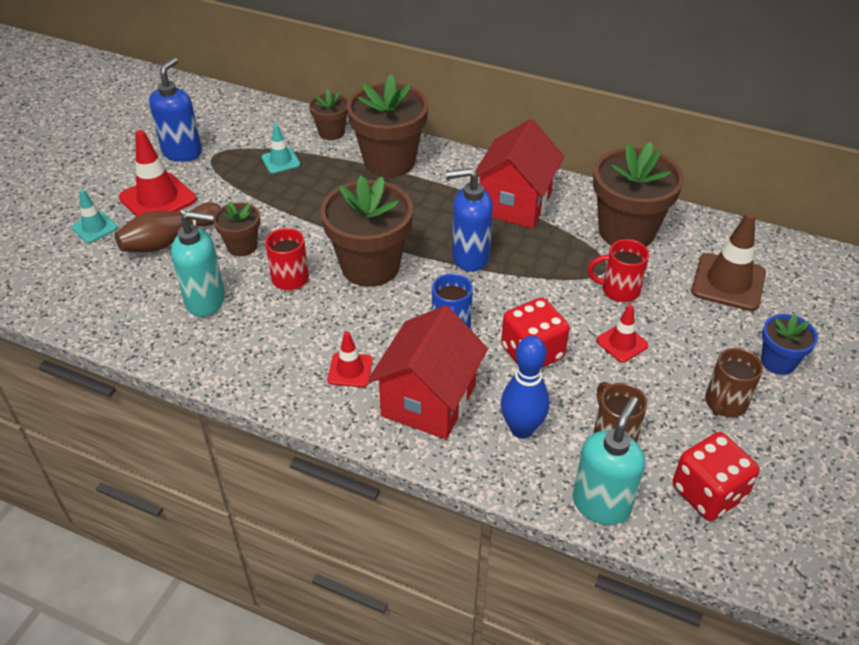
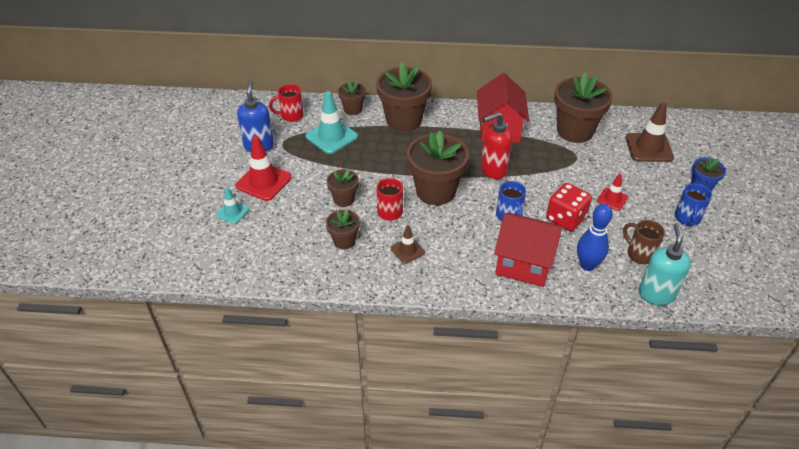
camera: 20 degrees left, 0 degrees up
brown bowling pin [115,202,221,252] -> none
turquoise soap dispenser [171,211,225,317] -> brown flower pot [326,209,360,249]
turquoise traffic cone [262,124,300,174] -> turquoise traffic cone [306,91,358,154], size x1.76
red traffic cone [327,332,373,387] -> none
red house [368,305,488,439] -> red house turned 75 degrees counterclockwise [494,213,563,287]
blue soap dispenser [446,168,493,272] -> red soap dispenser [481,112,512,179]
red mug [587,239,649,302] -> red mug moved to [269,84,304,122]
red dice [673,432,760,521] -> none
brown mug [705,348,763,417] -> blue mug [675,183,712,226]
none -> brown traffic cone [391,225,425,264]

